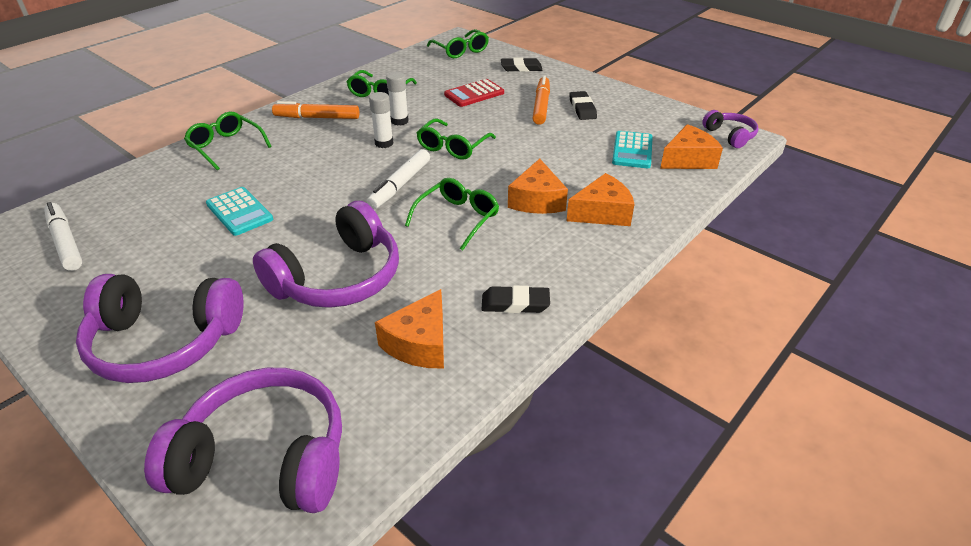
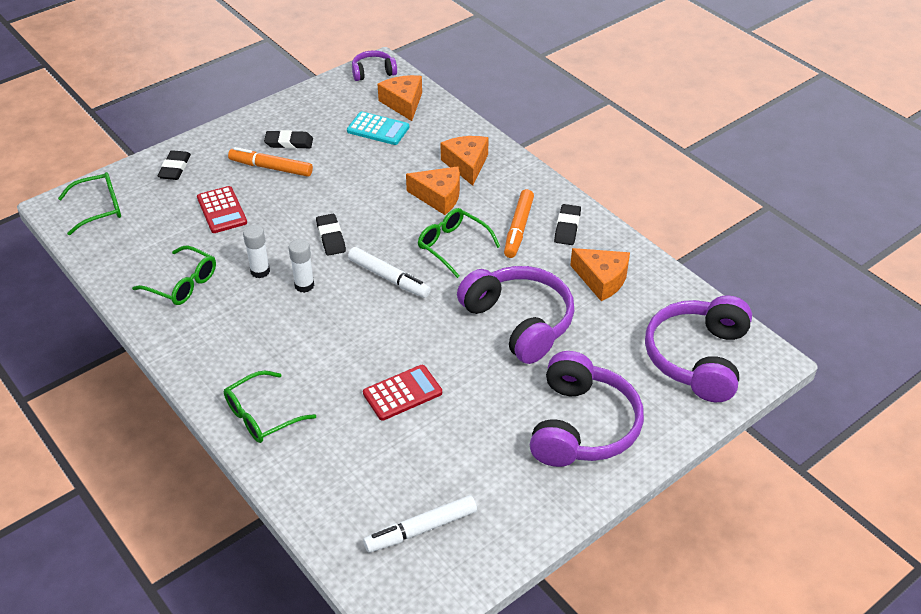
camera: 80 degrees left, 5 degrees up
turquoise calculator [206,187,273,236] -> red calculator [363,365,442,421]
orange marker [272,101,360,119] -> orange marker moved to [504,189,534,258]
green glasses [417,119,496,160] -> black eraser [316,214,346,256]

